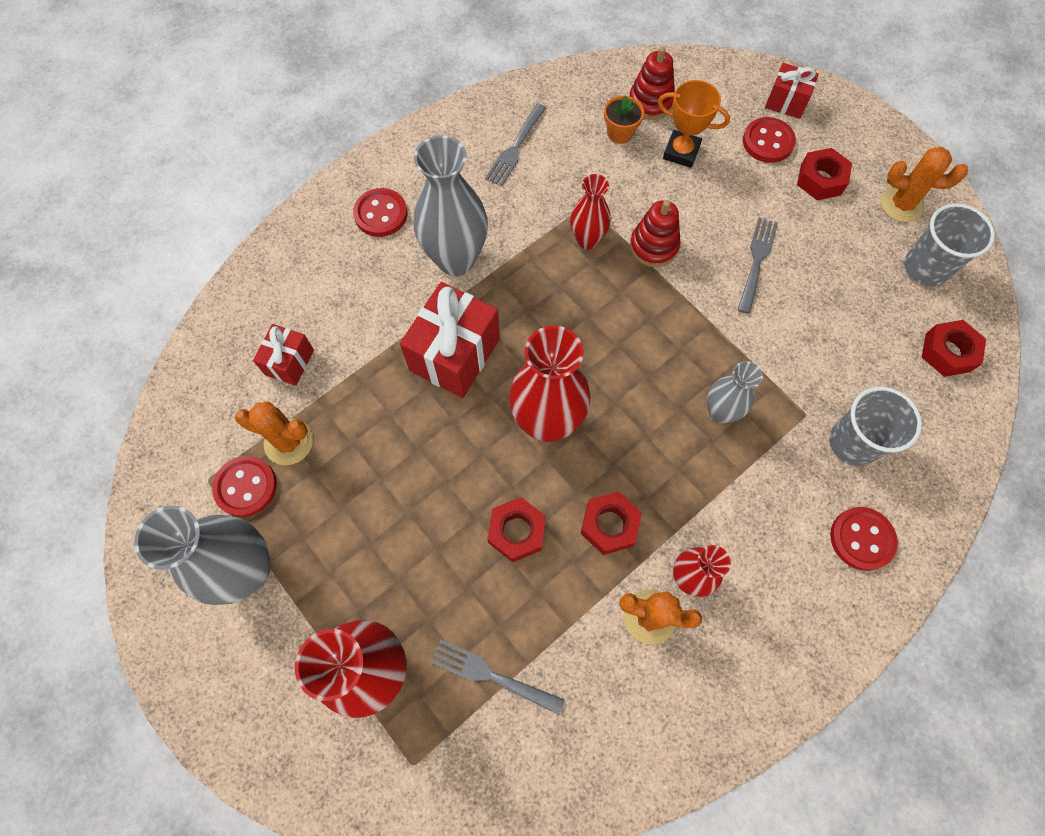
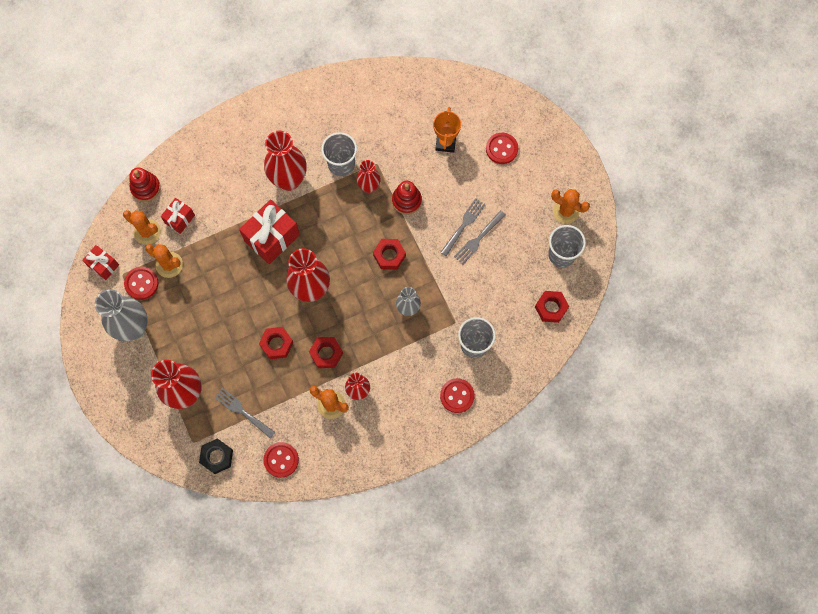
camera: 15 degrees right, 5 degrees up
red button [353,188,407,237] -> red button moved to [263,442,299,478]
grey vase [414,135,488,276] -> red vase [264,131,307,191]
grey fork [485,103,546,186] -> grey fork moved to [454,210,506,264]
orange flower pot [604,95,644,144] -> none
red stacking toy [629,47,675,120] -> red stacking toy moved to [129,168,160,202]
orange trophy [658,80,730,168] -> orange trophy turned 60 degrees clockwise [433,107,461,153]
red gift [765,63,819,119] -> red gift moved to [82,245,119,280]
red nut [797,148,852,200] -> red nut moved to [373,239,406,270]
none -> orange cactus [123,210,161,245]
none -> black nut [199,438,233,474]
none -> grey cup [321,132,357,176]

